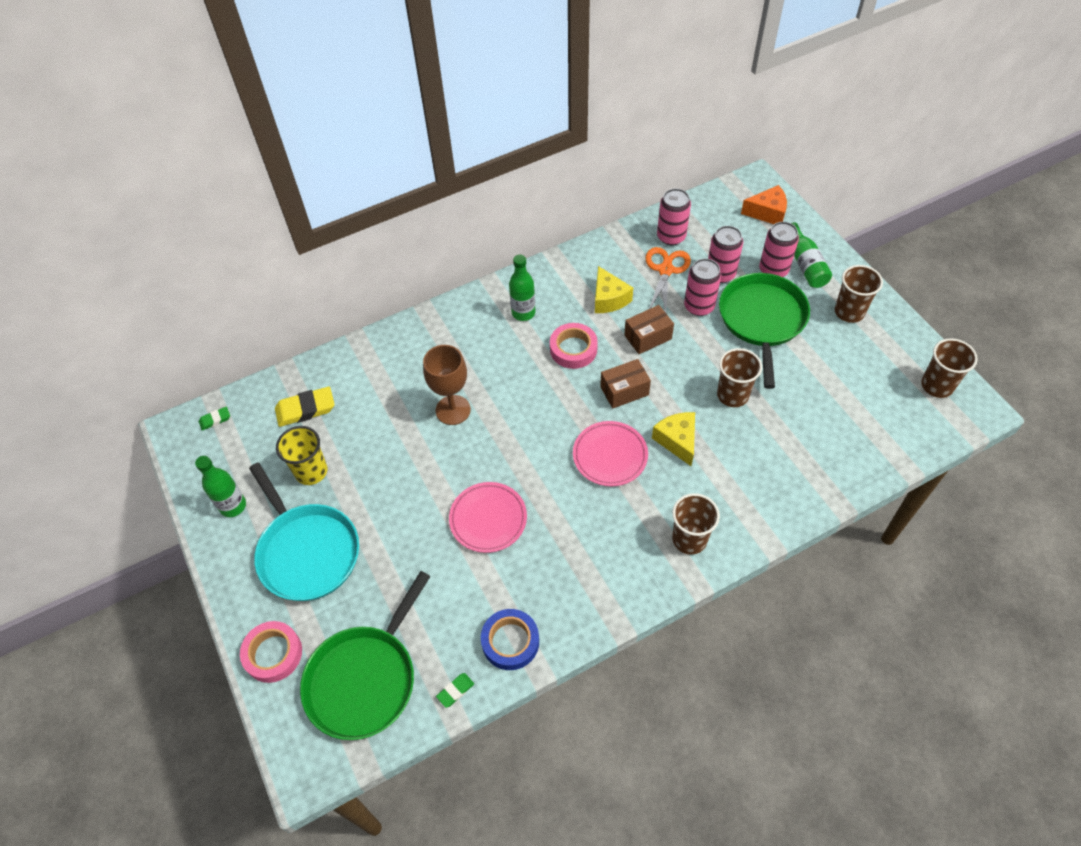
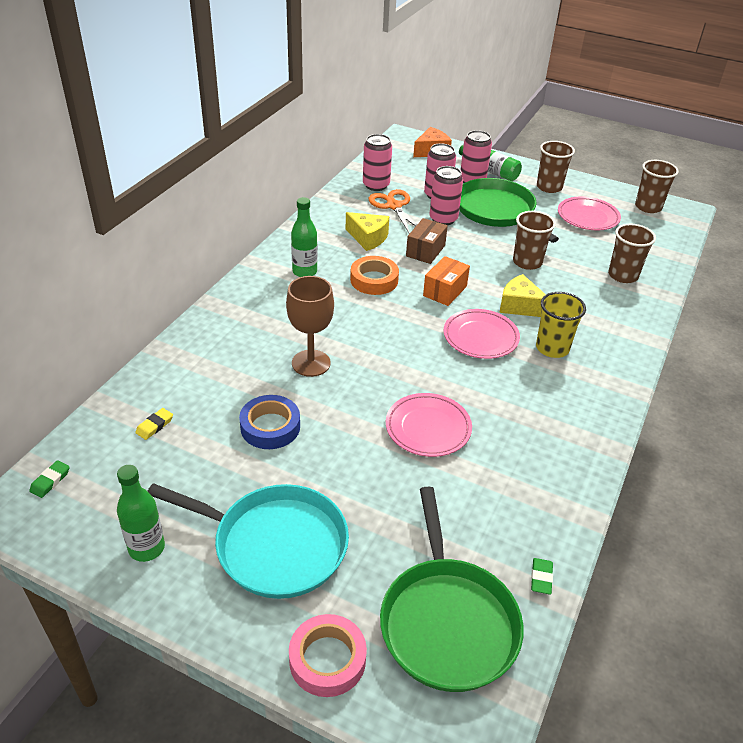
camera: 40 degrees left, 15 degrees down
yellow eraser [275,386,335,427] -> yellow eraser [135,408,173,440], size x0.52
yellow cup [276,426,327,485] -> yellow cup moved to [536,292,586,358]
blue tape [481,609,539,670] -> blue tape moved to [239,395,300,449]
pink tape [550,323,598,369] -> orange tape [350,256,399,295]
brown box [600,359,651,409] -> orange box [423,256,470,306]
brown cup [672,493,720,555] -> brown cup moved to [608,224,656,283]
none -> pink plate [558,196,621,230]

